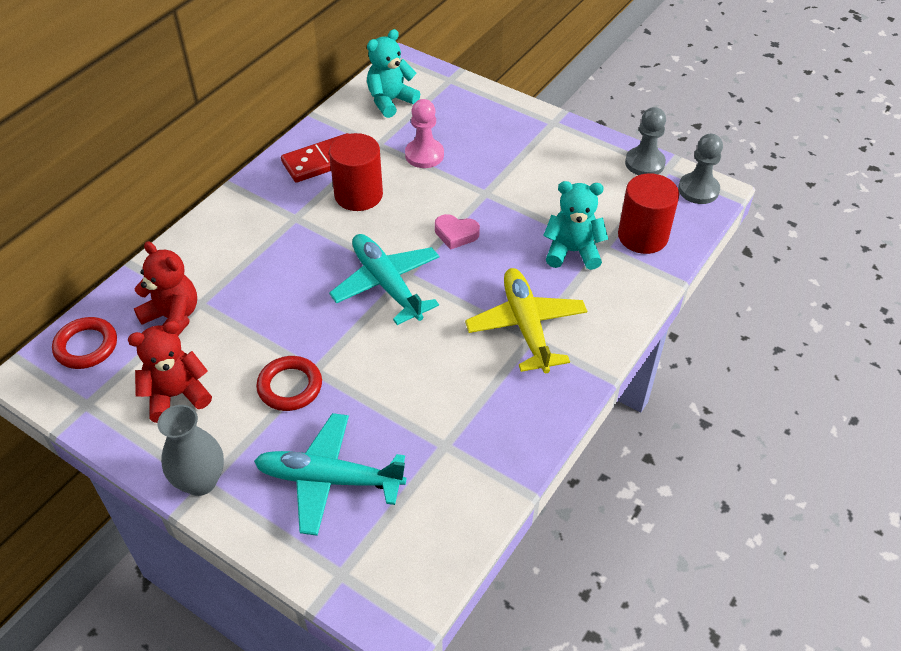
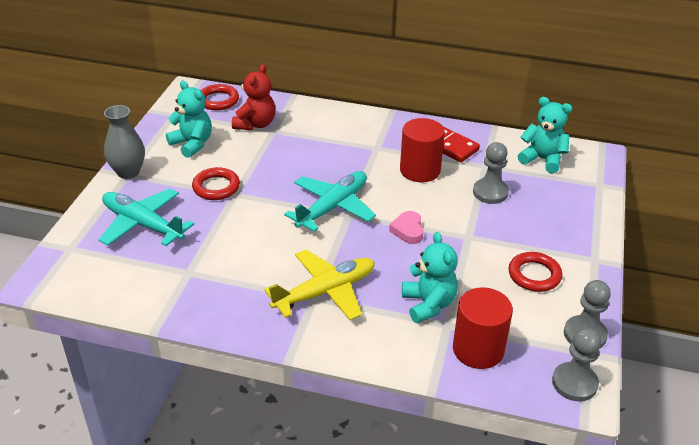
camera: 70 degrees right, 10 degrees down
red teddy bear [128,321,212,423] -> turquoise teddy bear [166,81,212,158]
turquoise plane [254,413,406,536] -> turquoise plane turned 45 degrees counterclockwise [99,188,194,246]
pink pawn [405,99,444,168] -> grey pawn [473,142,509,204]
none -> red ring [508,252,562,292]

